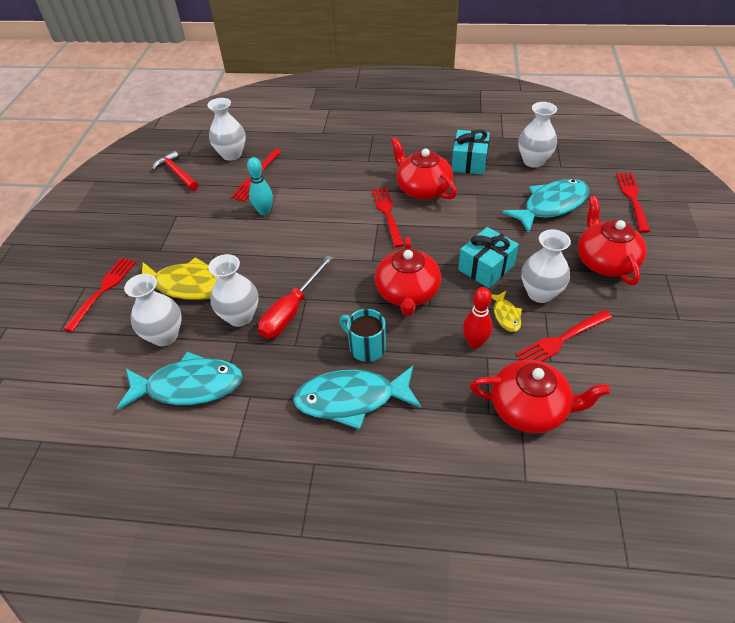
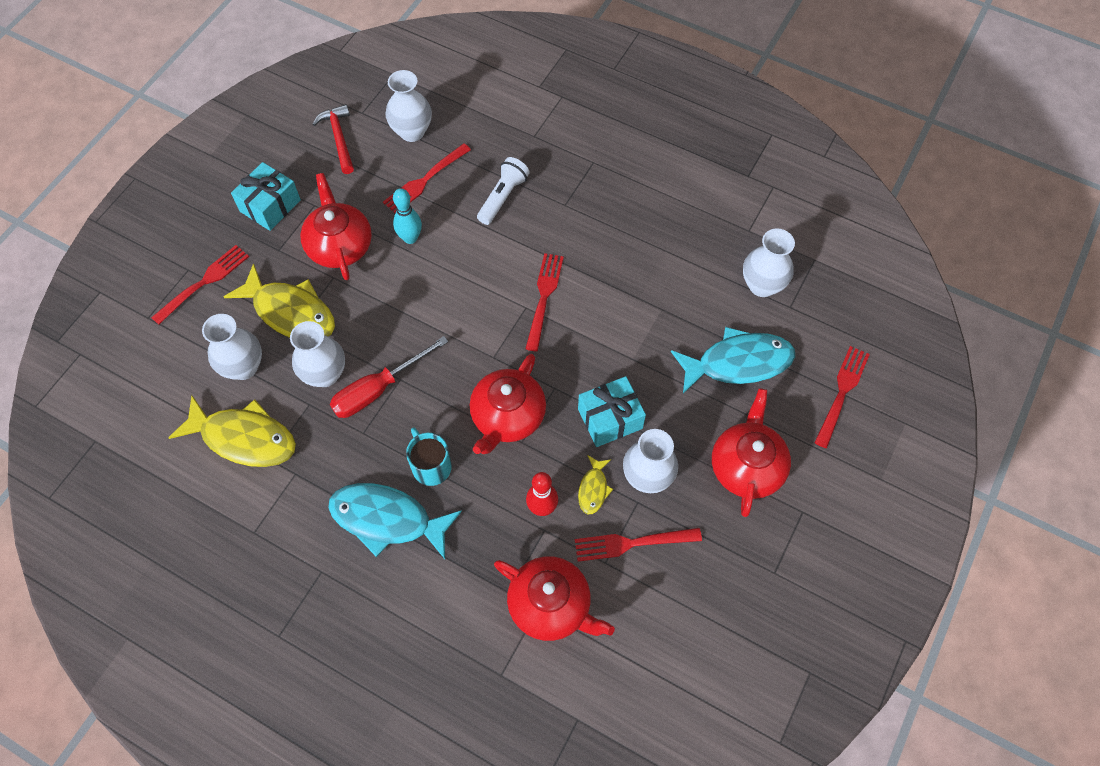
camera: 20 degrees right, 15 degrees up
turquoise fish [117,352,243,410] -> yellow fish [168,395,296,467]
red teapot [391,137,457,200] -> red teapot moved to [300,173,372,280]
turquoise gift [452,130,490,175] -> turquoise gift moved to [231,162,301,231]
none -> white flashlight [477,157,530,225]

